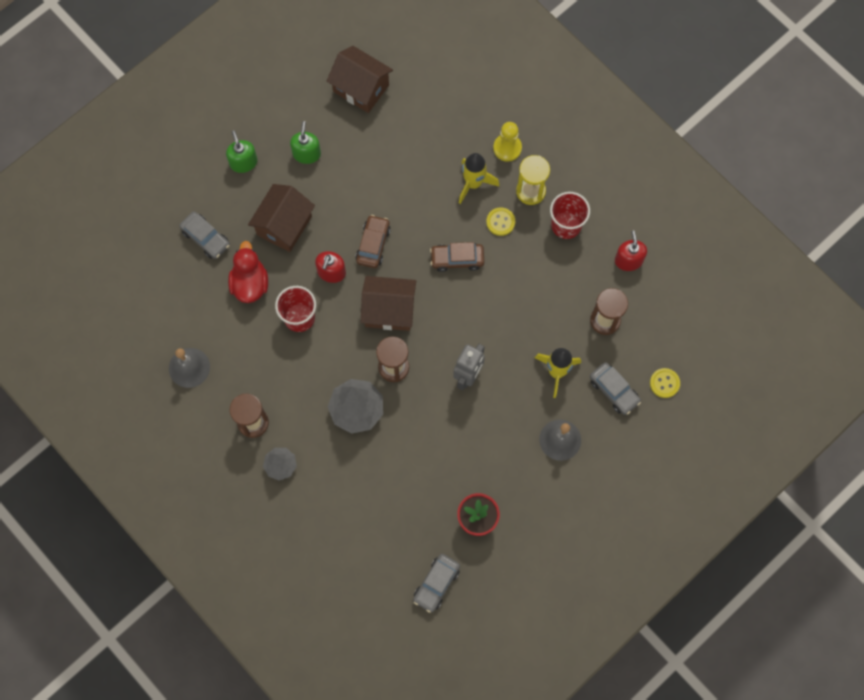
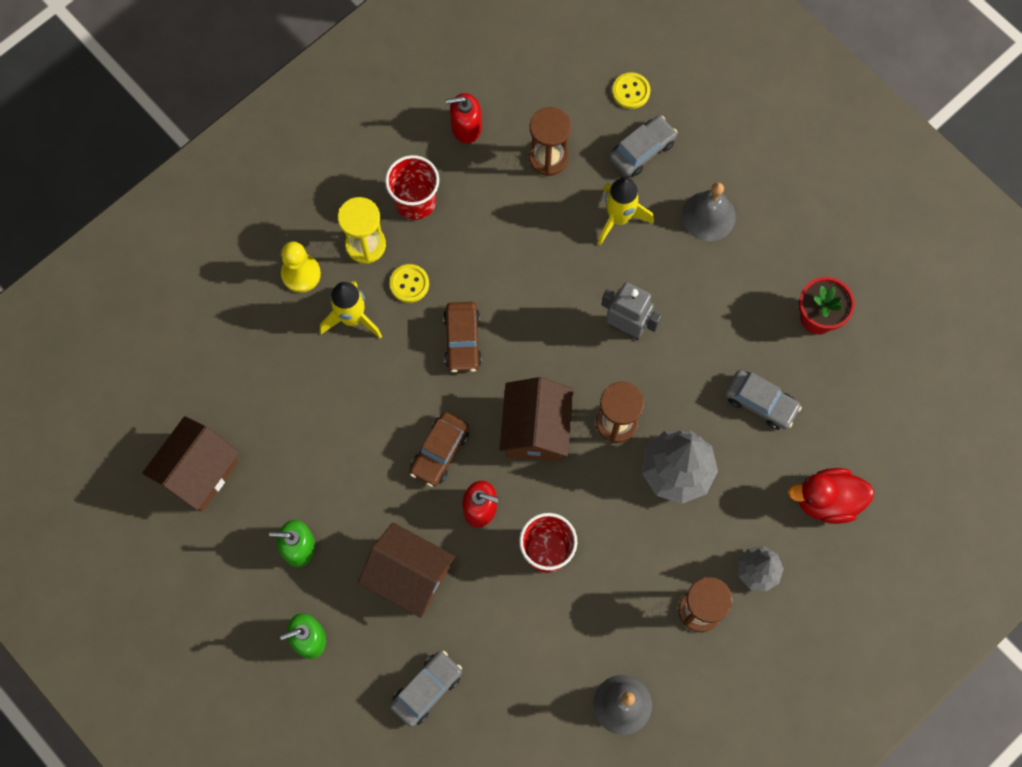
camera: 90 degrees left, 0 degrees up
red duck [228,241,268,303] -> red duck moved to [788,468,874,524]
brown car [355,215,391,268] -> brown car turned 75 degrees counterclockwise [409,412,469,487]
grey car [413,554,460,613] -> grey car moved to [725,370,802,430]

